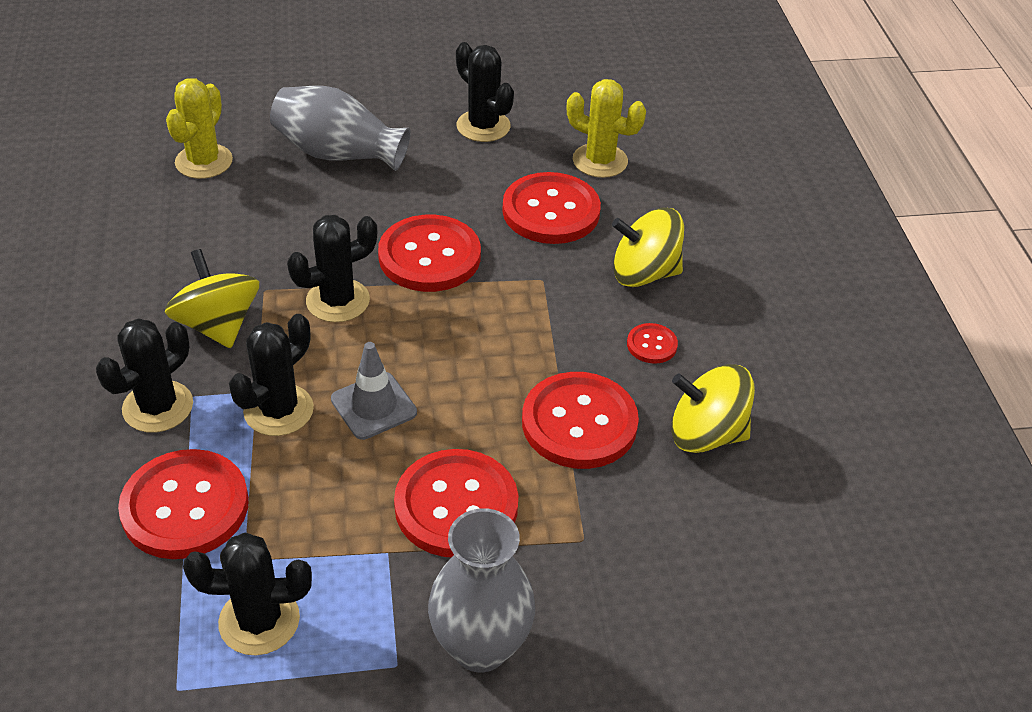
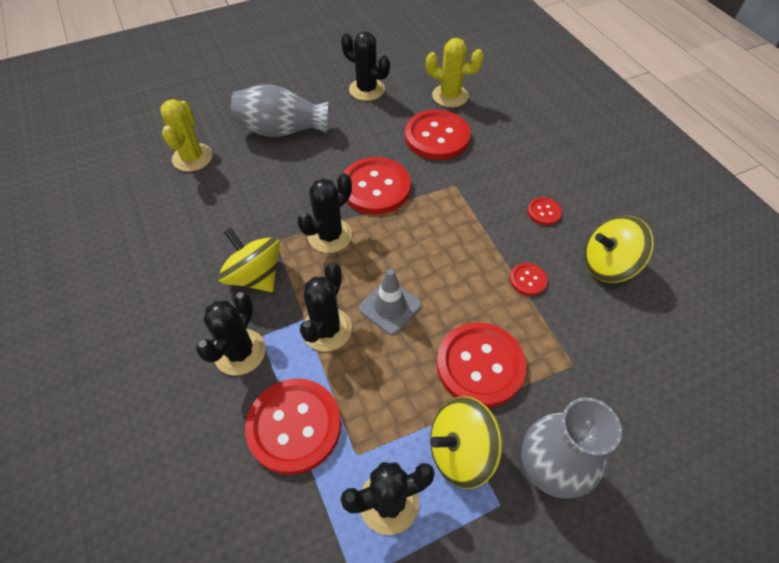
camera: 15 degrees left, 10 degrees up
red button [522,372,639,469] -> red button [510,263,548,296], size x0.46
yellow spinning top [612,207,684,287] -> yellow spinning top moved to [430,396,502,489]

